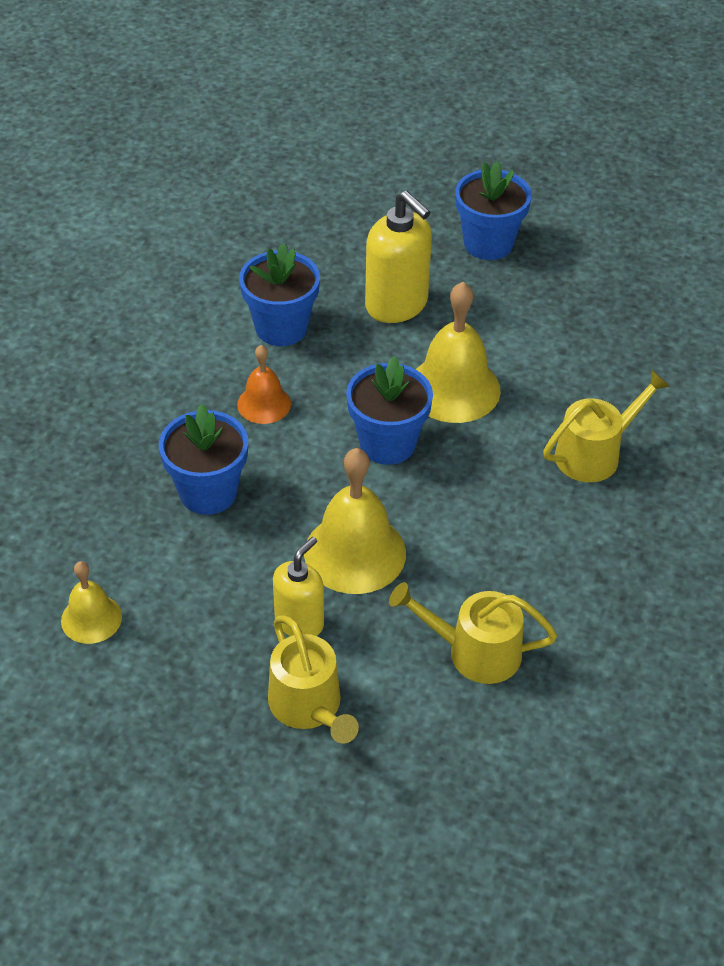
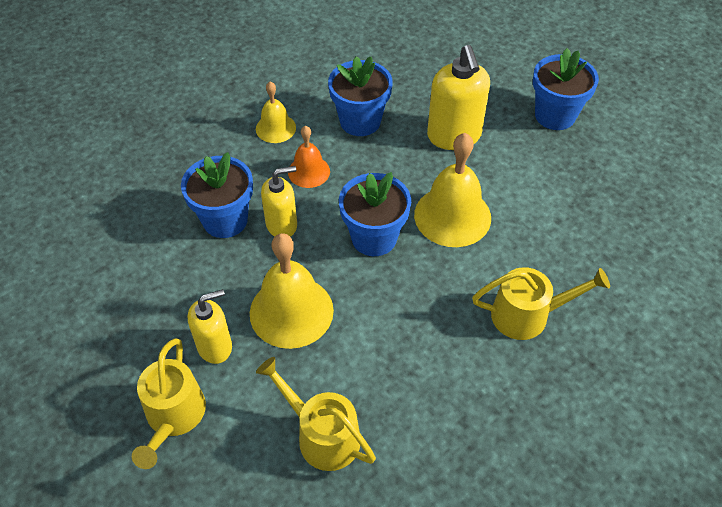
camera: 30 degrees right, 5 degrees up
yellow bell [61,561,122,644] -> yellow bell moved to [256,81,296,143]
none -> yellow soap dispenser [261,166,297,237]

